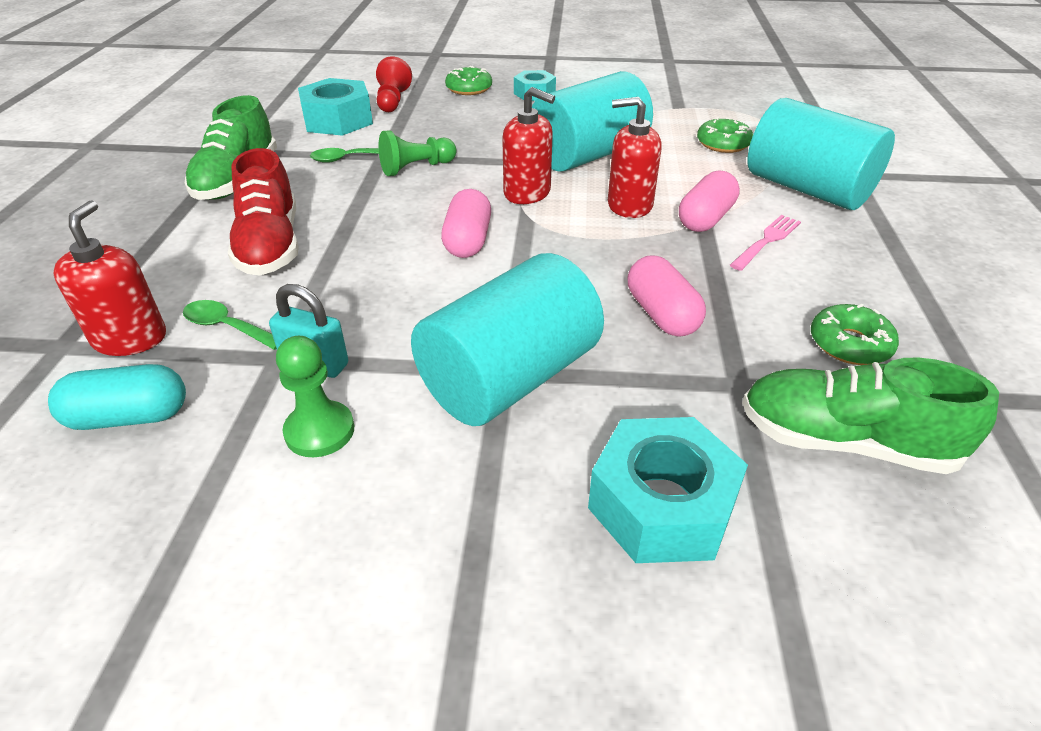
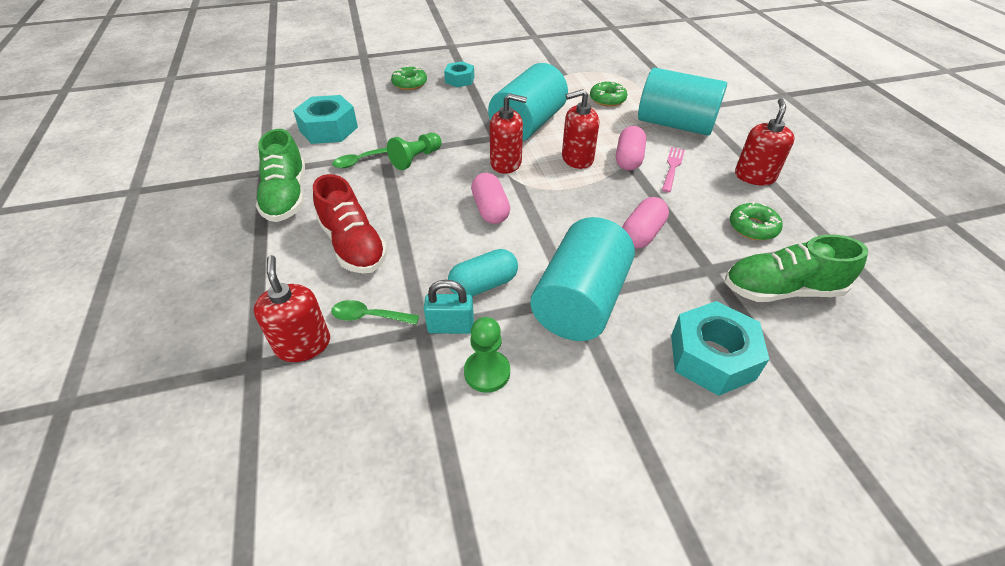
camera: 20 degrees left, 5 degrees up
turquoise capsule [48,364,186,430] -> turquoise capsule moved to [448,249,518,296]
red pawn [376,56,412,112] -> none
pink capsule [628,255,706,337] -> pink capsule turned 75 degrees clockwise [622,197,669,249]
none -> red soap dispenser [735,98,794,185]

